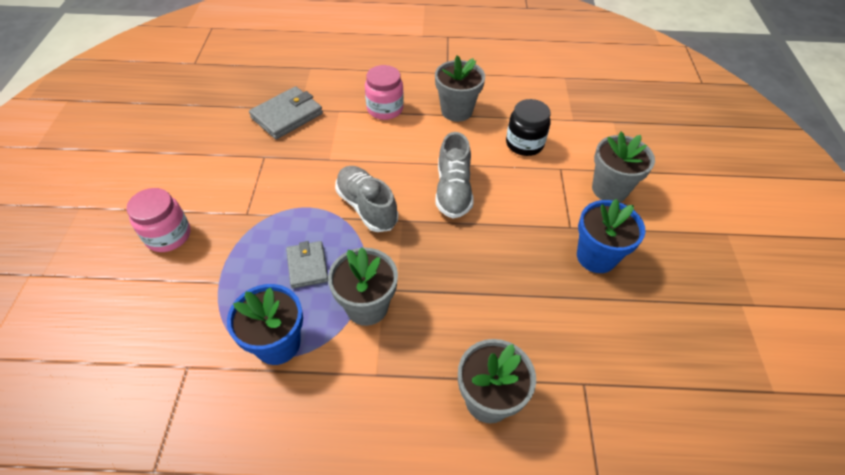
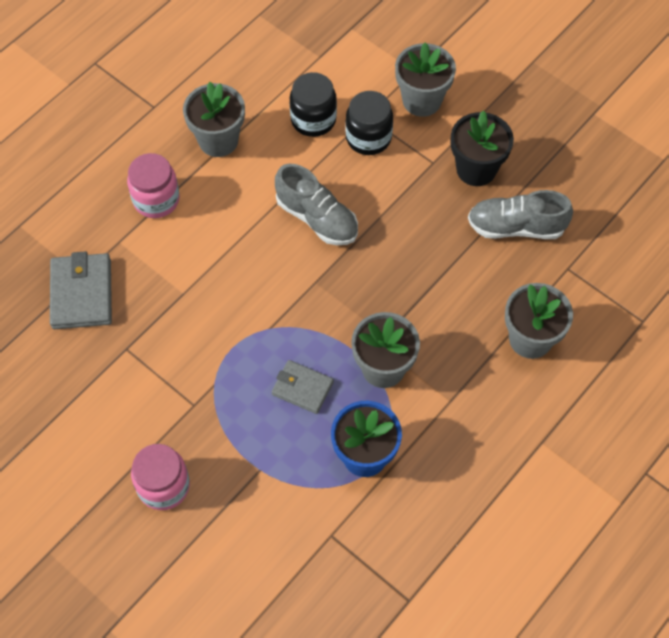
camera: 50 degrees left, 10 degrees up
grey shoe [335,166,398,232] -> grey shoe moved to [468,190,573,239]
blue flower pot [577,199,646,273] -> black flower pot [451,111,514,186]
none -> black jar [345,91,393,155]

